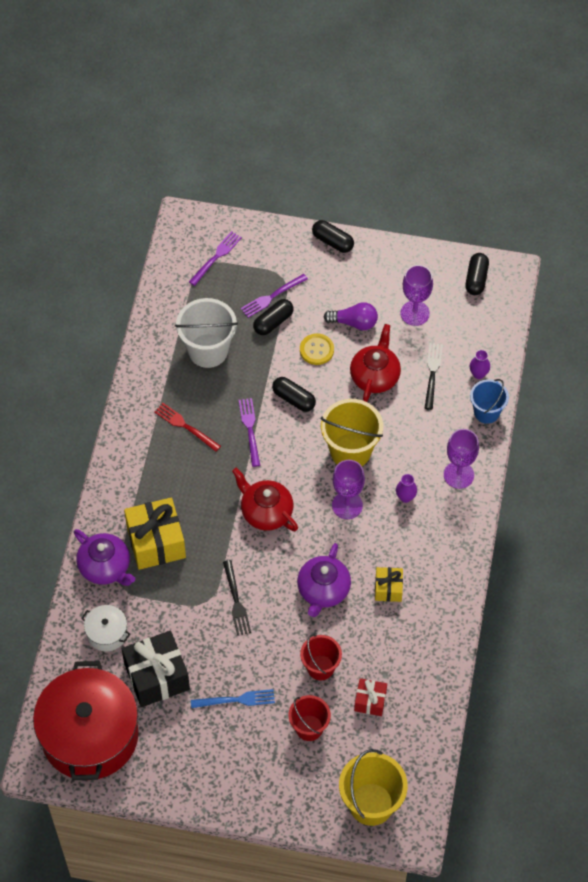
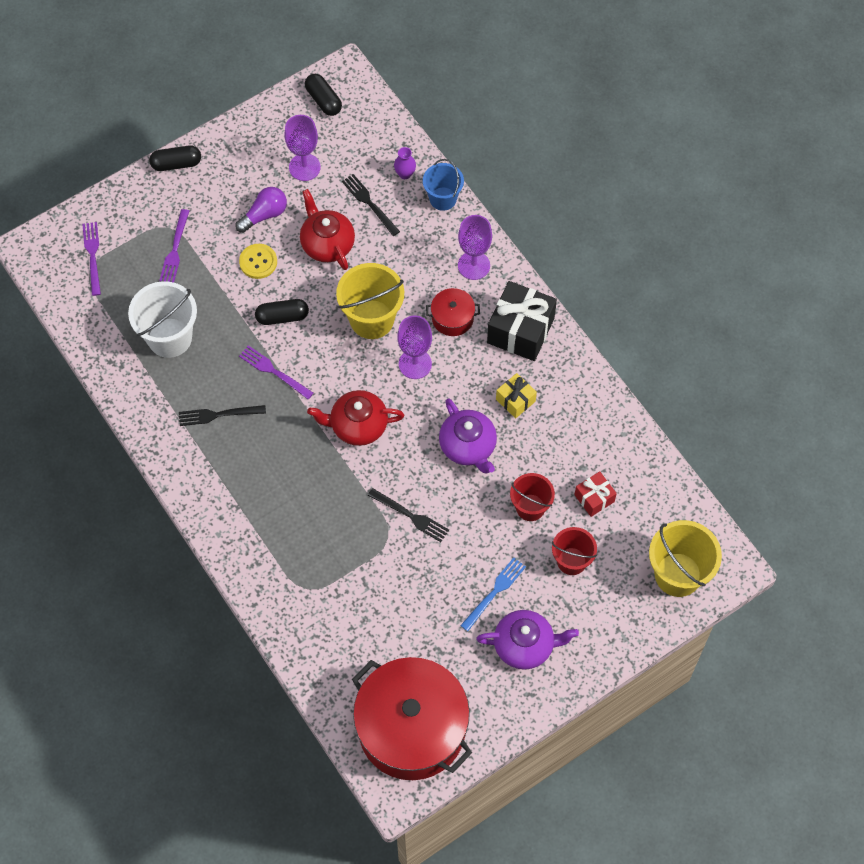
camera: 45 degrees left, 5 degrees up
purple teapot [74,529,135,586] -> purple teapot moved to [476,610,579,670]
white pot [81,605,130,651] -> none
black gift [122,631,190,707] -> black gift moved to [487,281,557,361]
yellow gift [124,497,186,570] -> none
red fork [154,403,221,452] -> black fork [179,405,266,426]
black capsule [253,299,294,335] -> none
purple vase [396,474,417,503] -> red pot [426,288,480,336]

